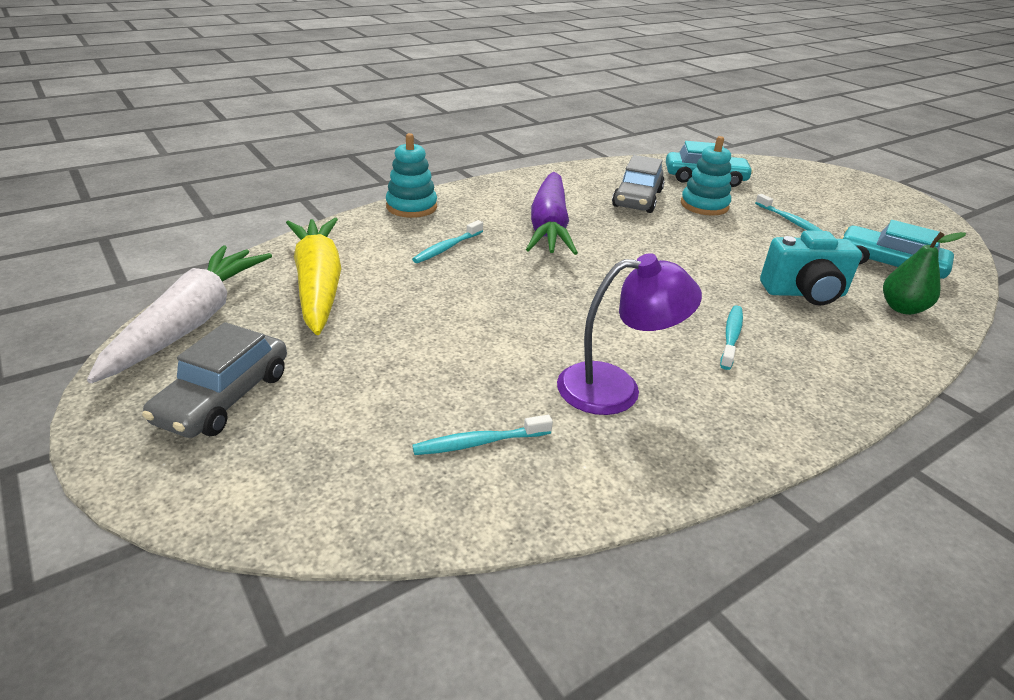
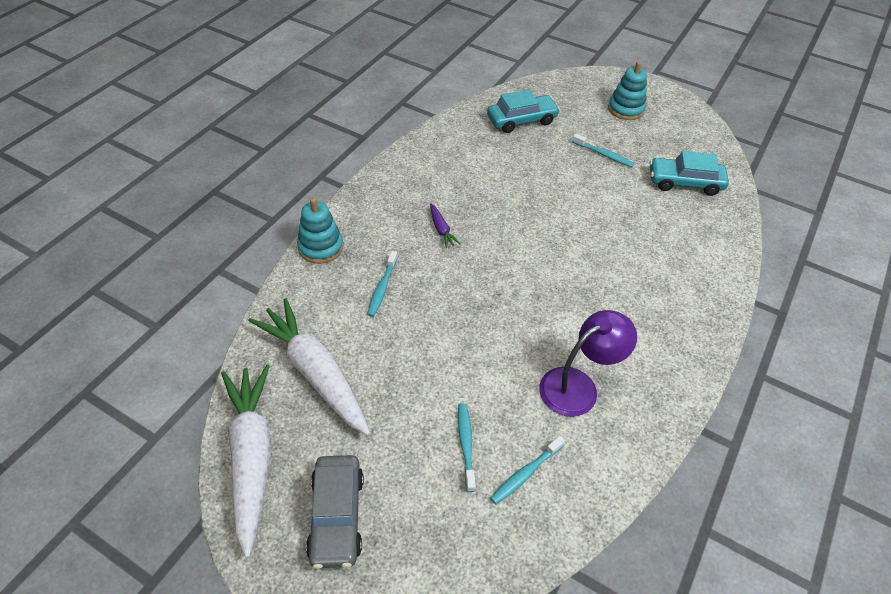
camera: 25 degrees left, 15 degrees up
yellow carrot [286,218,341,335] -> white carrot [248,298,371,436]
purple carrot [526,172,578,255] -> purple carrot [430,203,461,248], size x0.41
grey car [612,155,665,213] -> none
turquoise stacking toy [681,136,731,216] -> turquoise stacking toy moved to [608,61,647,120]
turquoise toothbrush [720,305,743,370] -> turquoise toothbrush moved to [458,403,476,492]
turquoise camera [760,230,862,306] -> none
green pear [883,232,966,315] -> none

